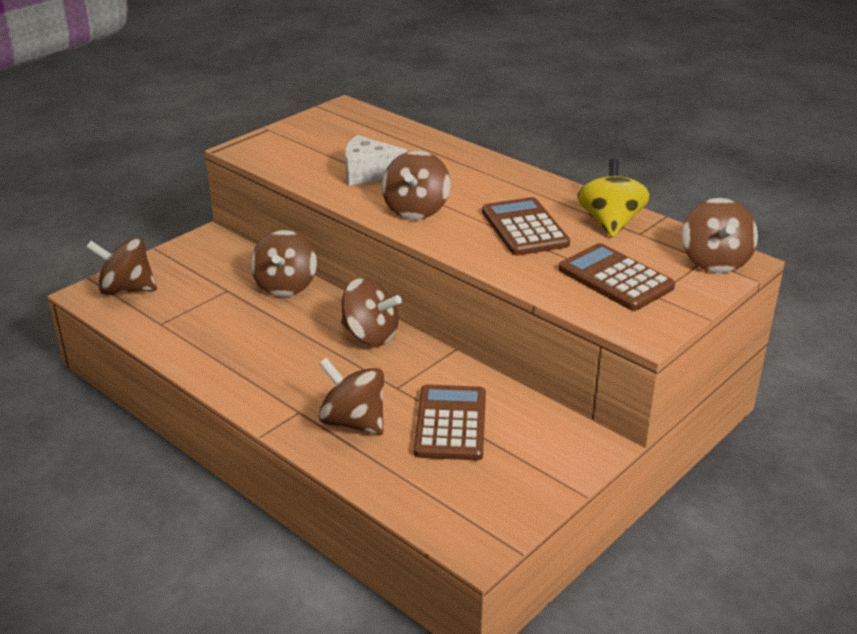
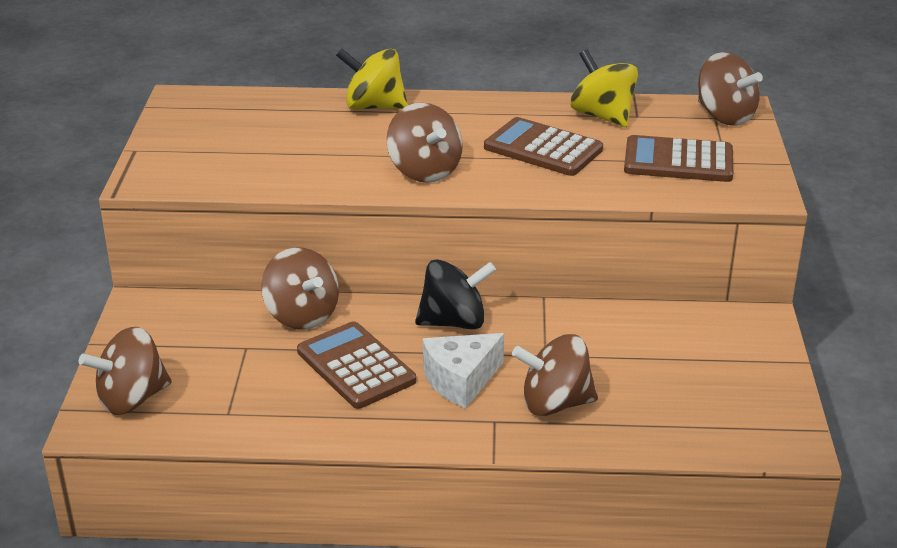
camera: 40 degrees left, 0 degrees up
brown spinning top [341,278,402,346] -> black spinning top [415,259,496,329]
white cheese [345,135,407,186] -> white cheese moved to [423,333,504,408]
brown calculator [414,384,486,460] -> brown calculator moved to [297,321,416,409]
none -> yellow spinning top [336,48,408,110]

